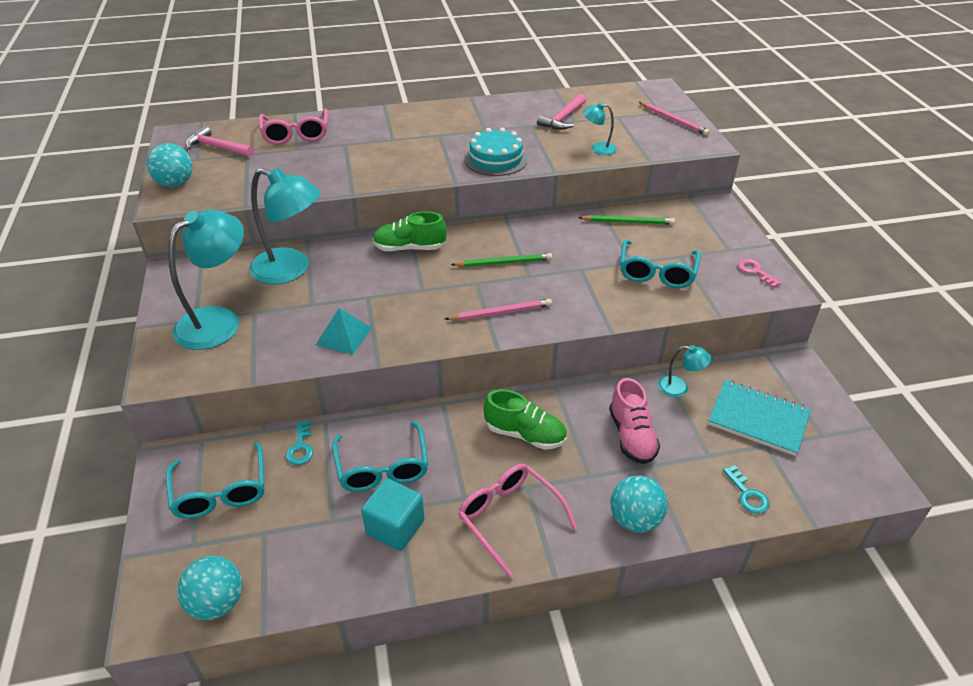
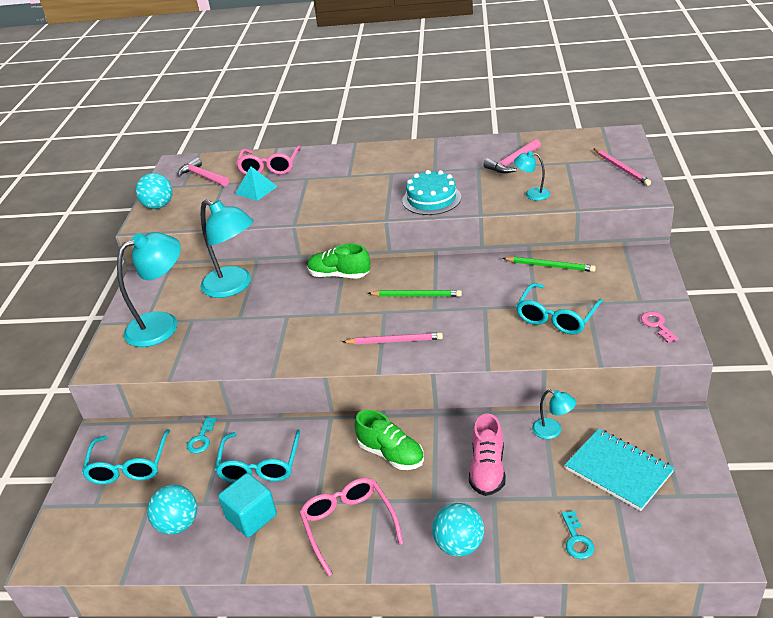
camera: 20 degrees right, 5 degrees down
turquoise ball [177,556,242,620] -> turquoise ball moved to [147,484,197,535]
turquoise pyramid [316,308,372,355] -> turquoise pyramid moved to [235,166,278,201]

